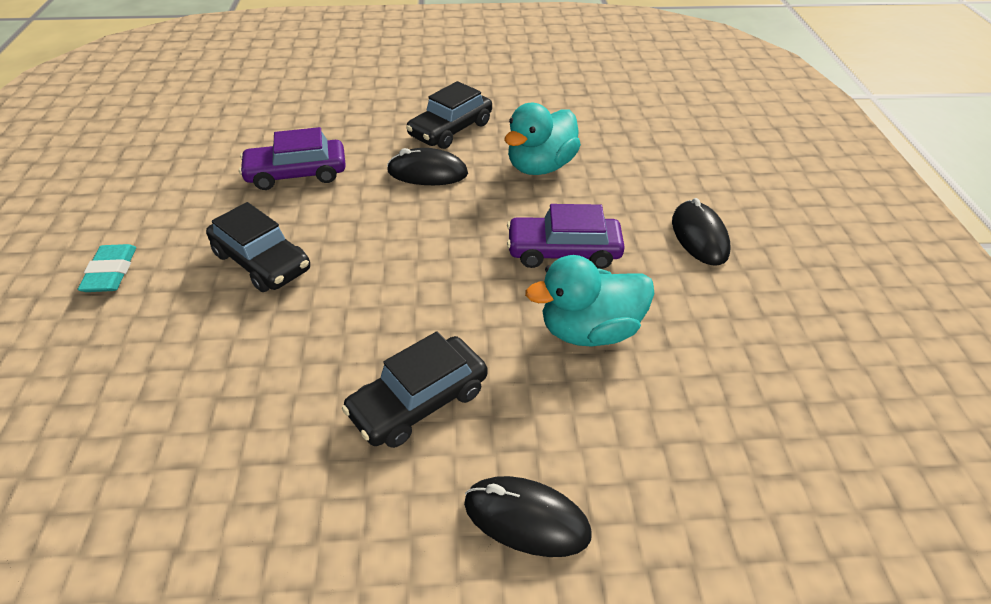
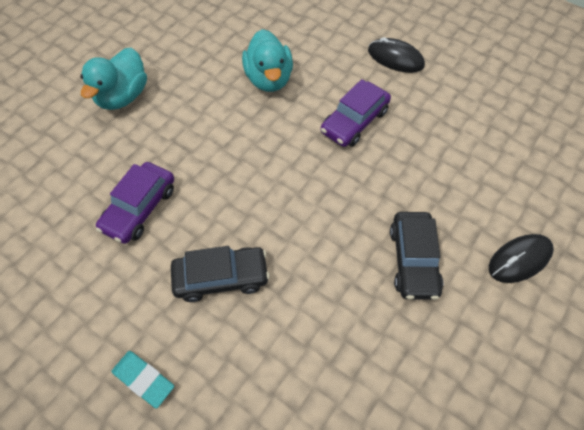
camera: 50 degrees left, 15 degrees up
black mouse [387,148,468,185] -> none
black car [406,81,492,149] -> none
turquoise duck [525,255,655,347] -> turquoise duck moved to [80,48,147,110]

